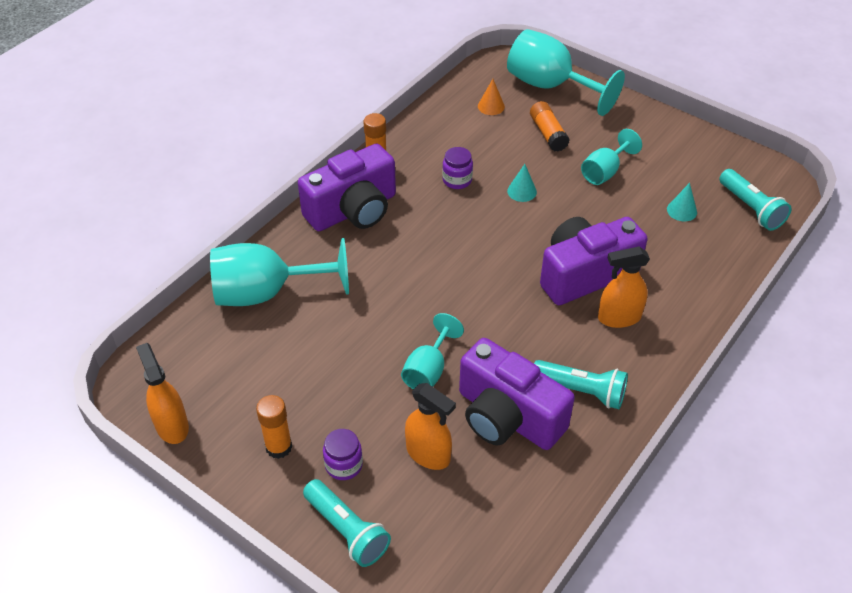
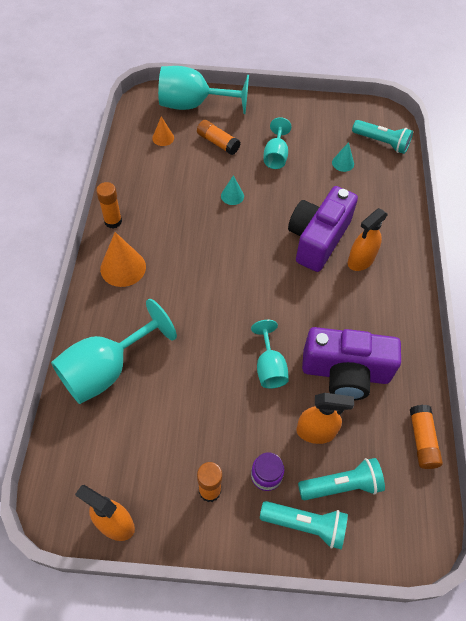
camera: 35 degrees left, 10 degrees up
purple camera [298,144,396,231] -> orange cone [100,232,146,287]
purple jar [442,147,473,189] -> none
turquoise flashlight [534,360,628,409] -> turquoise flashlight moved to [298,458,385,501]
none -> orange glue stick [410,405,443,469]

